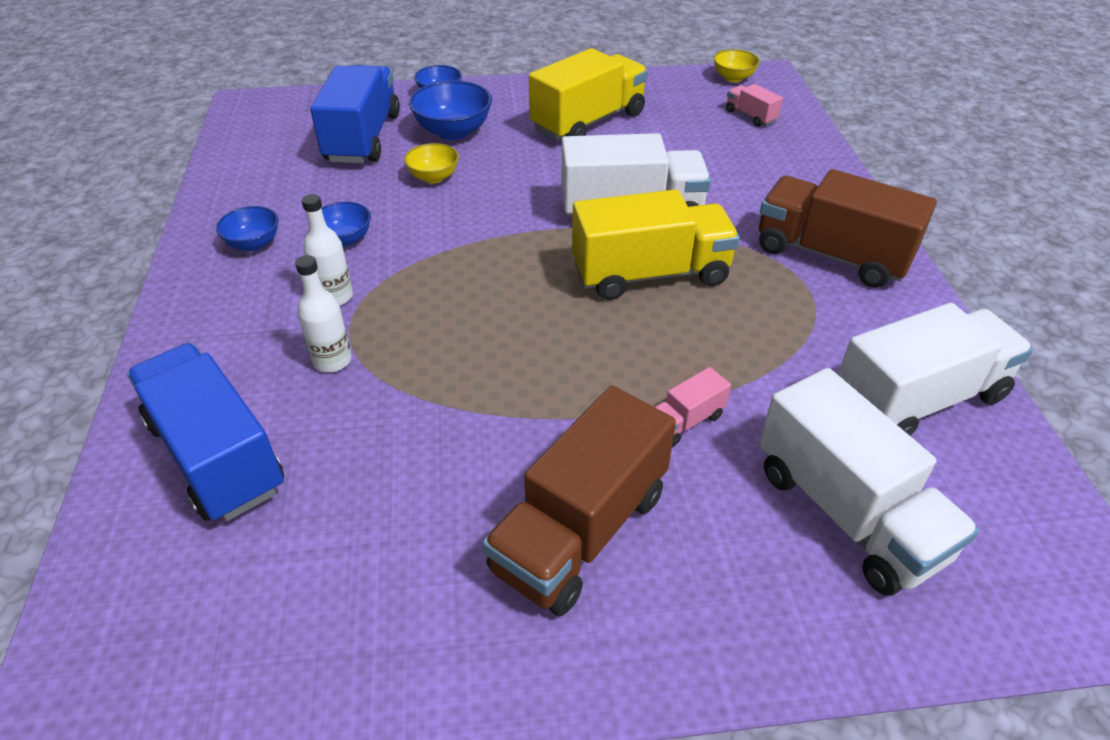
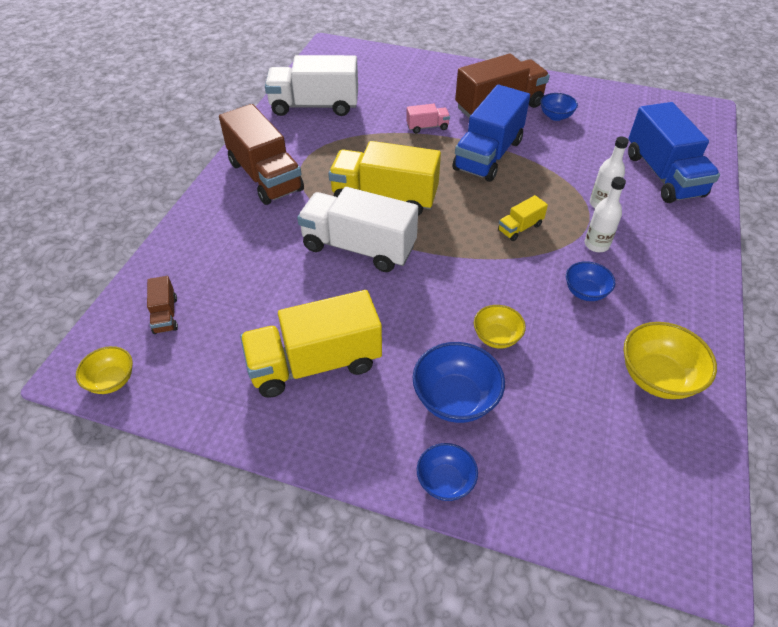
camera: 155 degrees left, 5 degrees up
blue bowl [216,206,278,251] -> blue bowl moved to [540,93,578,121]
blue truck [310,65,400,164] -> blue truck moved to [453,85,530,182]
pink truck [726,84,783,127] -> brown truck [147,276,178,334]
white truck [759,368,979,596] -> none
none -> yellow truck [498,195,548,241]
none -> yellow bowl [623,322,717,399]

